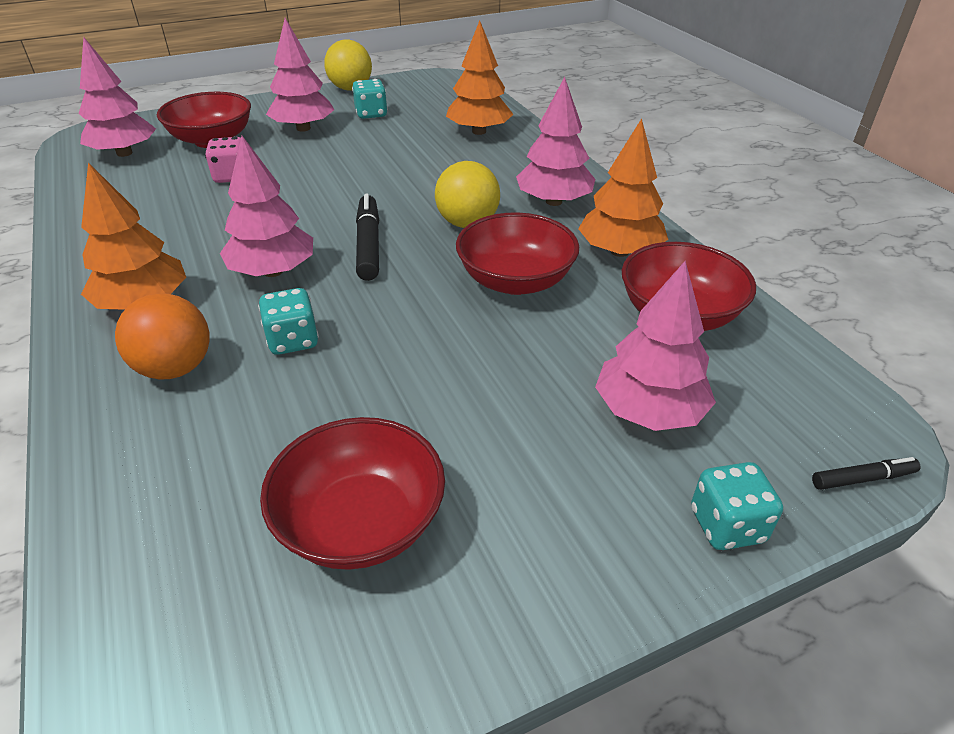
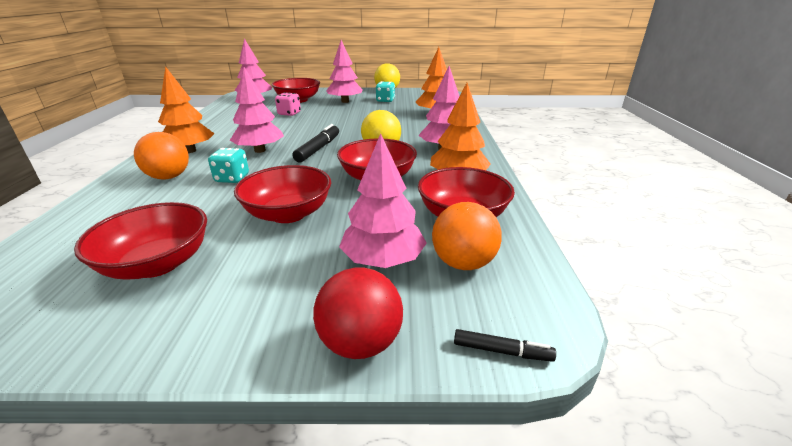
camera: 25 degrees right, 10 degrees down
turquoise dice [691,462,783,550] -> red ball [313,268,403,359]
none -> red bowl [234,165,331,223]
none -> orange ball [432,202,502,270]

